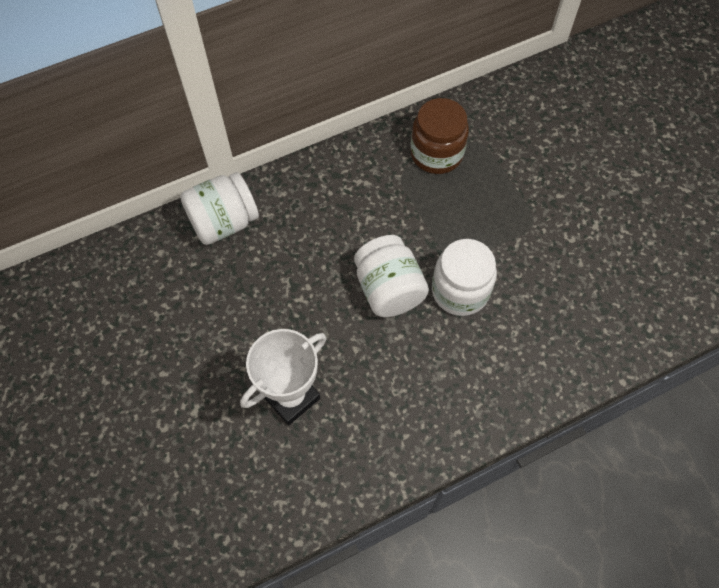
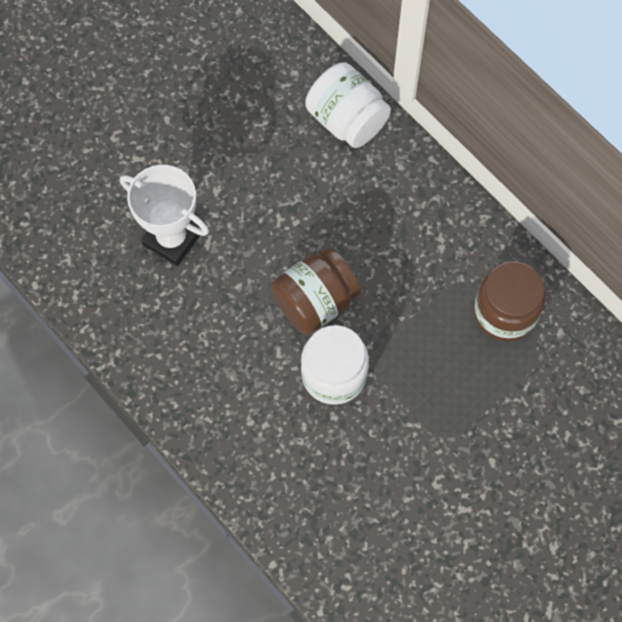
camera: 75 degrees right, 5 degrees up
white jar [354,235,429,317] -> brown jar [271,248,361,335]

